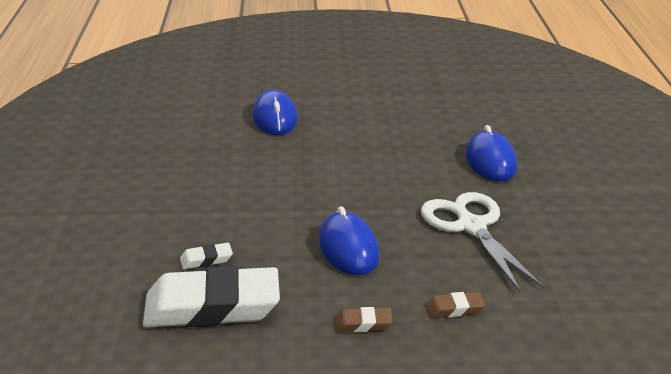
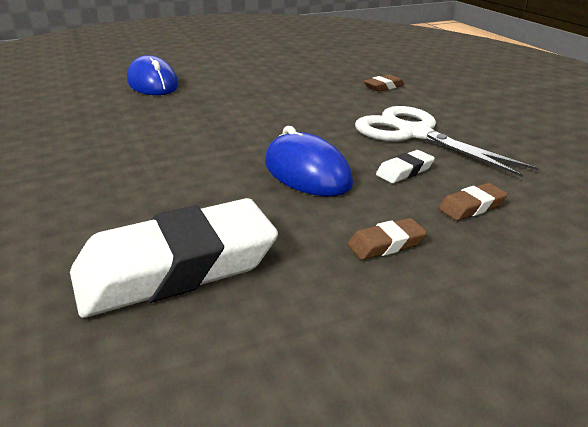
camera: 20 degrees left, 0 degrees up
white eraser [180,243,233,269] -> white eraser moved to [376,150,435,183]
blue mouse [466,125,517,182] -> brown eraser [364,75,405,92]

